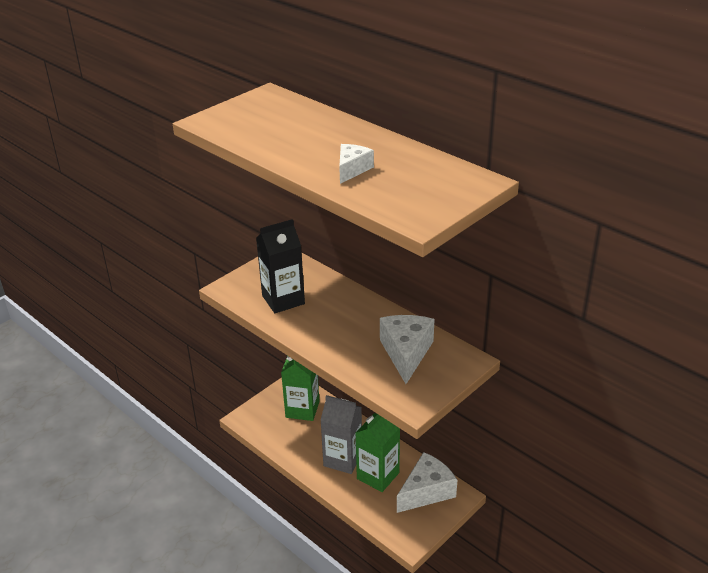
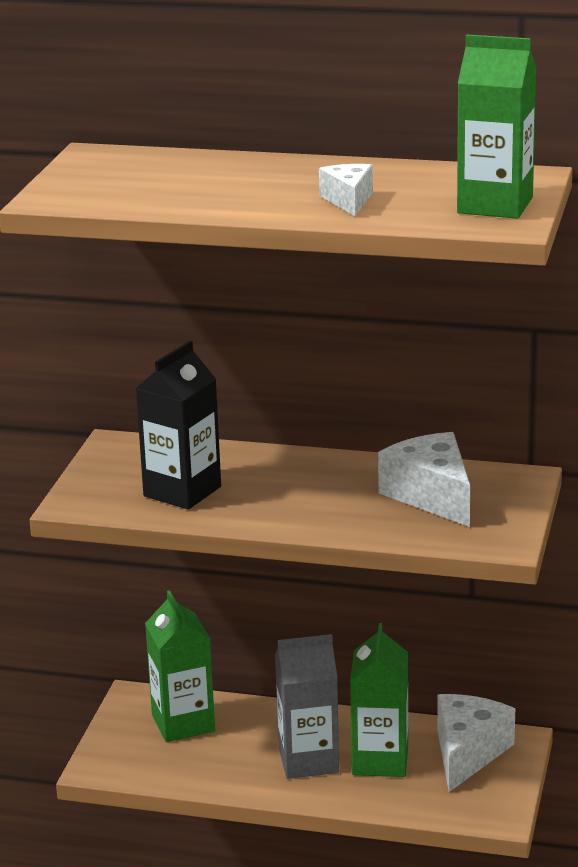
camera: 30 degrees left, 10 degrees down
none -> green carton [457,35,536,219]

